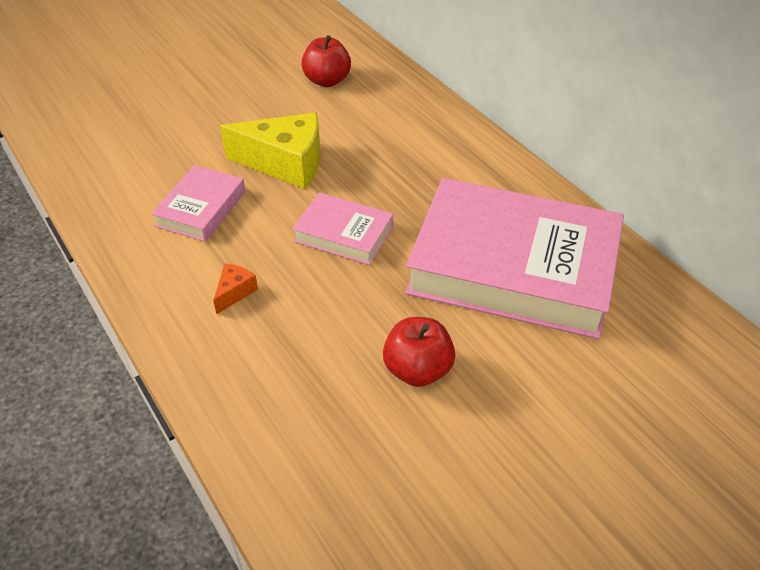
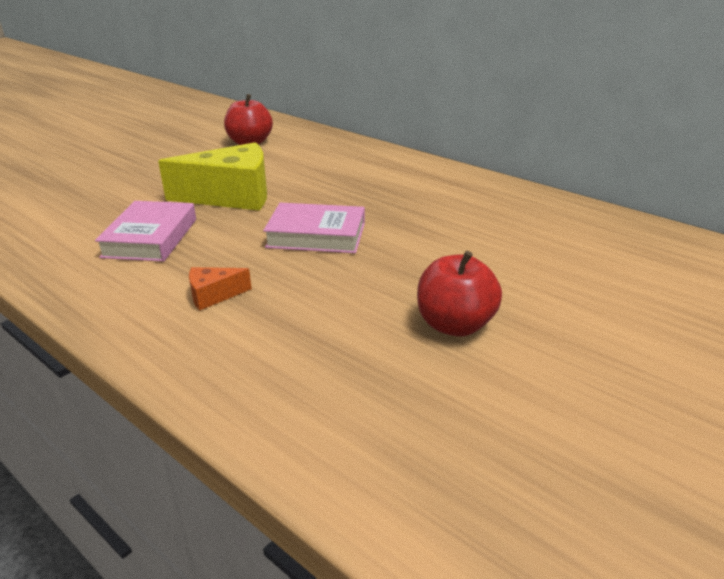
camera: 15 degrees left, 15 degrees down
orange cheese [213,264,258,314] -> orange cheese turned 120 degrees counterclockwise [189,267,252,310]
pink book [405,178,624,339] -> none

